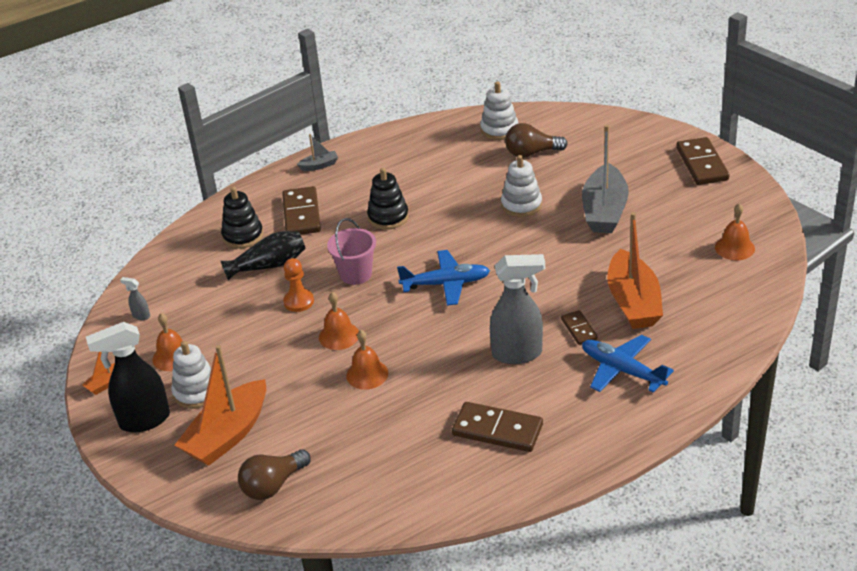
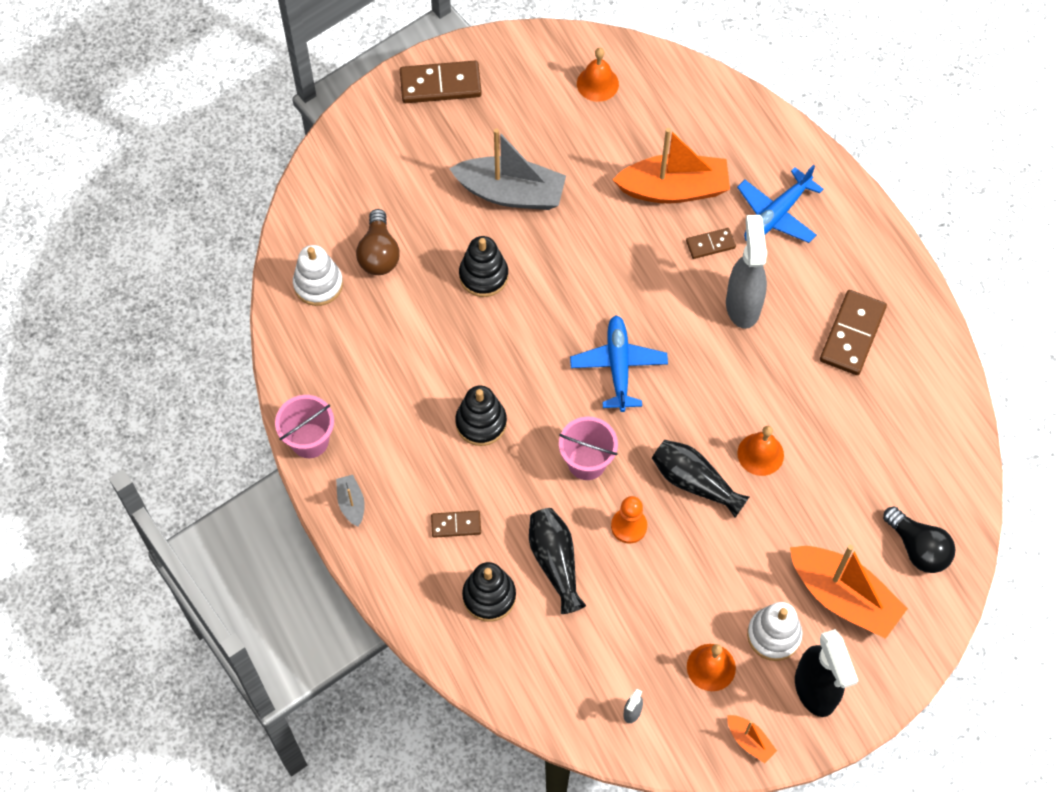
camera: 90 degrees left, 25 degrees up
brown light bulb [238,449,311,500] -> black light bulb [883,506,955,573]
brown domino [282,186,321,235] -> brown domino [431,511,481,538], size x0.55
orange bell [319,292,359,350] -> black vase [652,440,749,518]
white stacking toy [501,155,542,217] -> black stacking toy [459,236,508,297]
none -> pink bucket [275,395,334,458]

